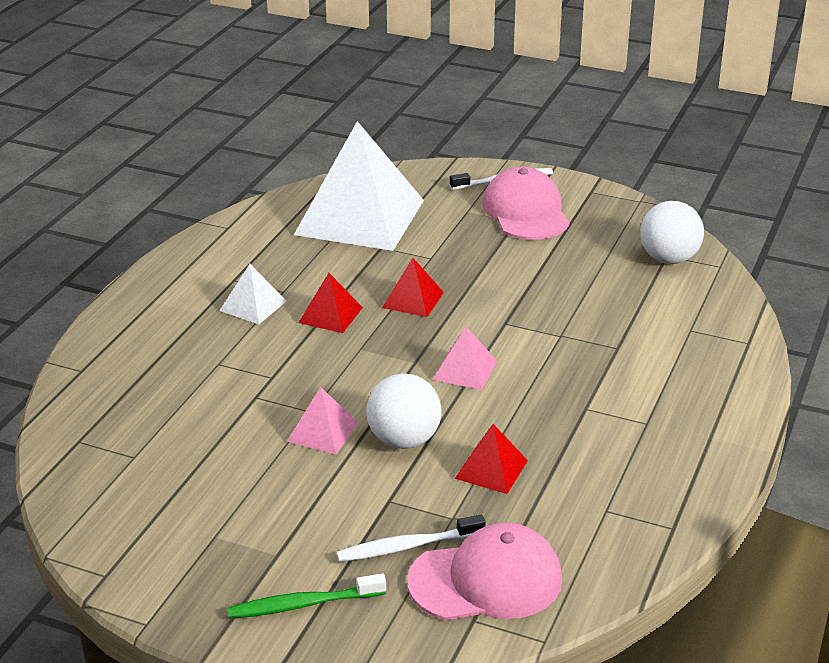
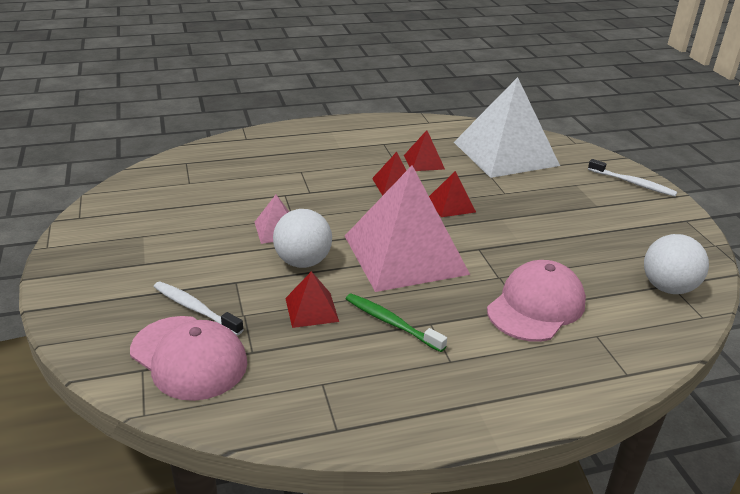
camera: 50 degrees right, 0 degrees up
white pyramid [219,264,287,324] -> none
green toothbrush [228,573,386,619] -> green toothbrush moved to [346,294,447,352]
pink pyramid [433,327,497,390] -> pink pyramid [345,166,470,292], size x2.33
pink cap [482,167,570,240] -> pink cap moved to [487,260,586,342]
none -> red pyramid [404,130,445,171]

